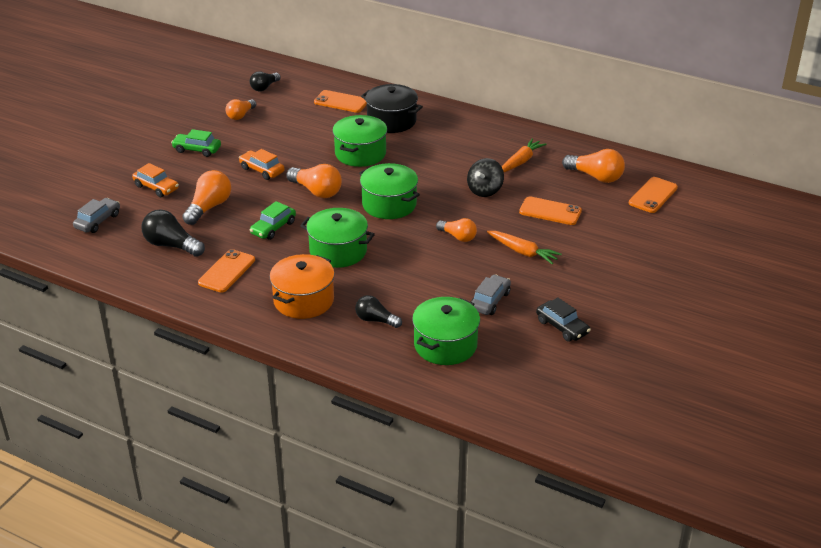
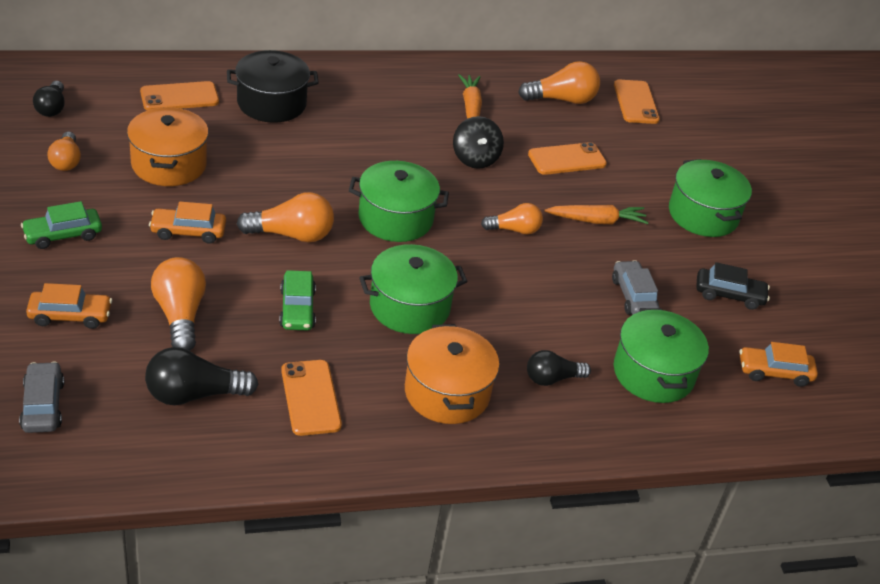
camera: 45 degrees left, 5 degrees up
green pot [332,115,387,167] -> green pot moved to [669,159,752,237]
none -> orange pot [127,107,209,186]
none -> orange car [739,342,818,387]

